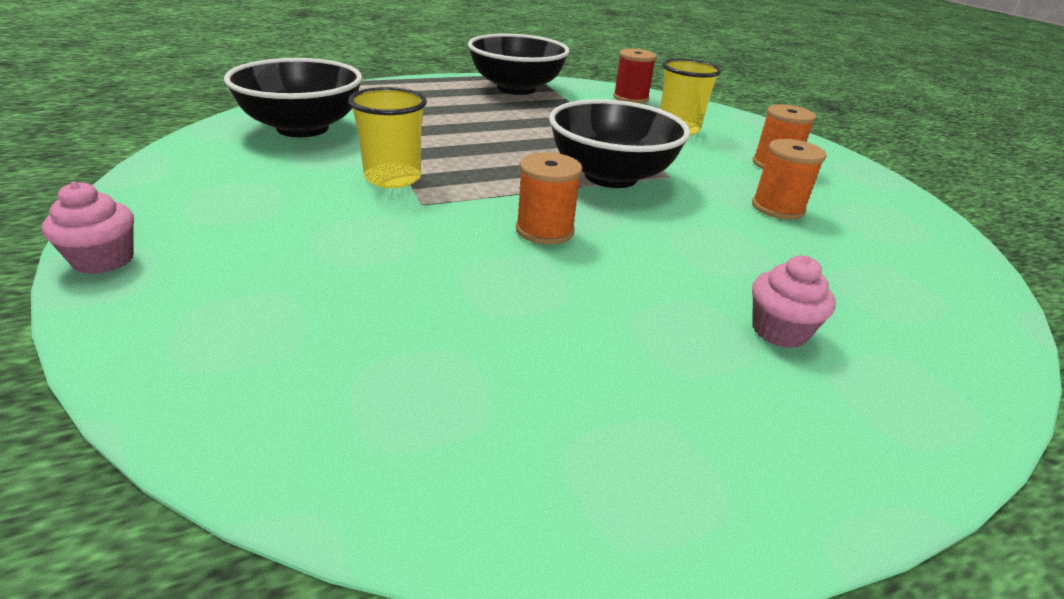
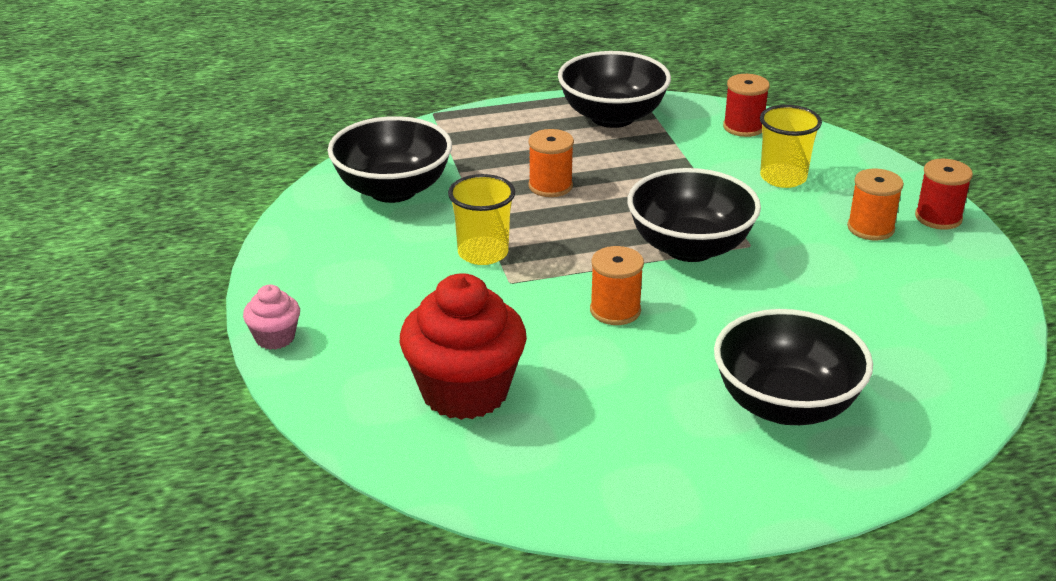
camera: 10 degrees right, 0 degrees up
orange spool [752,139,827,220] -> orange spool moved to [528,129,574,197]
pink cupcake [752,255,836,348] -> black bowl [714,309,873,425]
none -> red cupcake [400,273,527,420]
none -> red spool [915,159,973,230]

